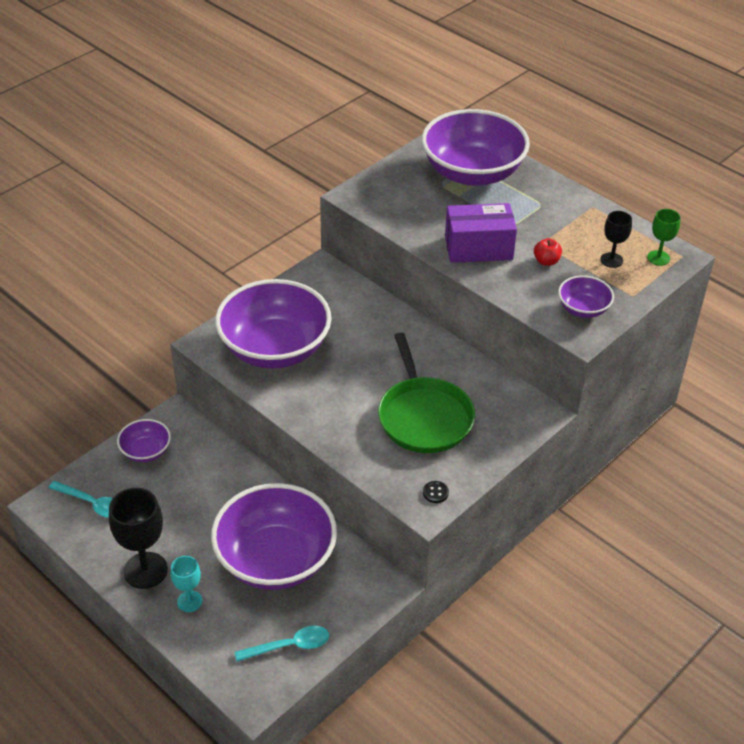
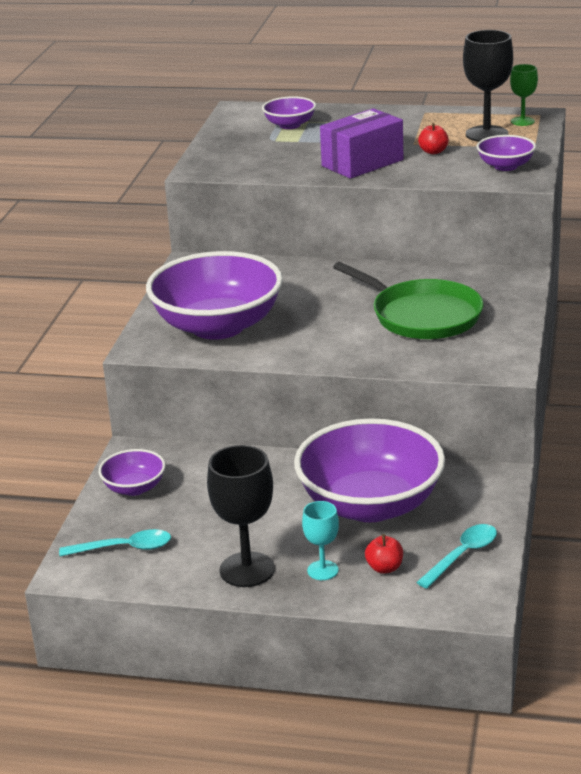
camera: 30 degrees left, 15 degrees down
purple bowl [422,109,530,186] -> purple bowl [262,96,316,129], size x0.46
black button [423,481,449,503] -> none
black goblet [600,211,632,268] -> black goblet [463,30,513,142], size x1.78
none -> red apple [365,534,403,574]

